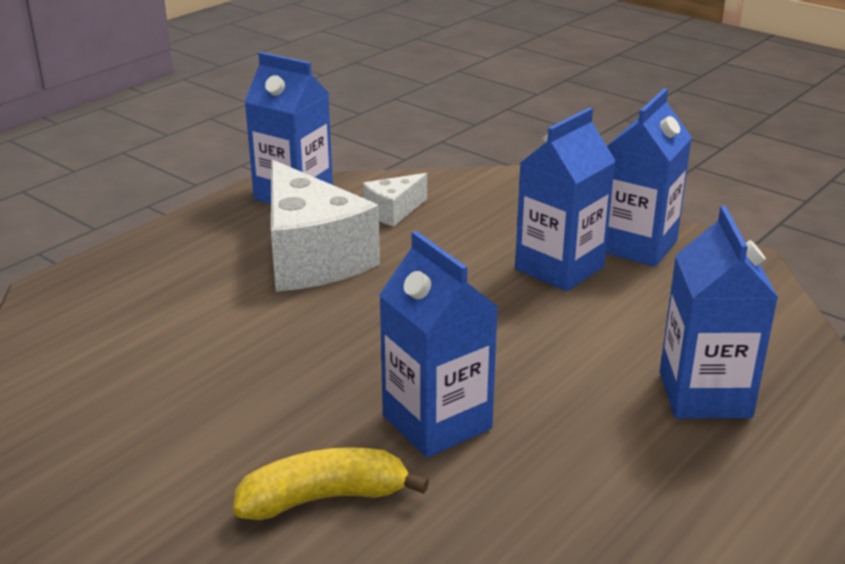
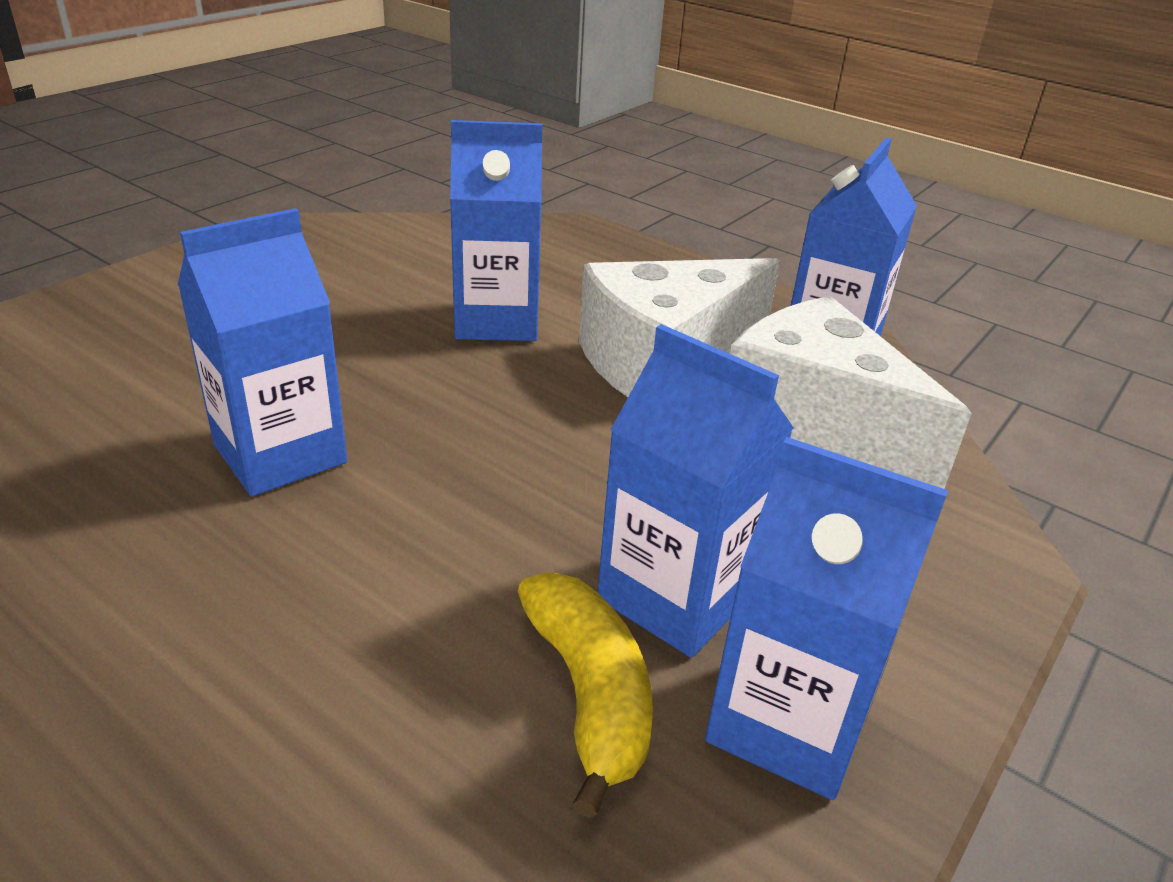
camera: 85 degrees right, 5 degrees up
yellow banana [233,447,429,520] -> yellow banana moved to [518,573,653,818]
white cheese [363,173,427,227] -> white cheese [730,296,972,489], size x2.11
blue carton [660,206,778,419] -> blue carton moved to [450,120,542,341]

